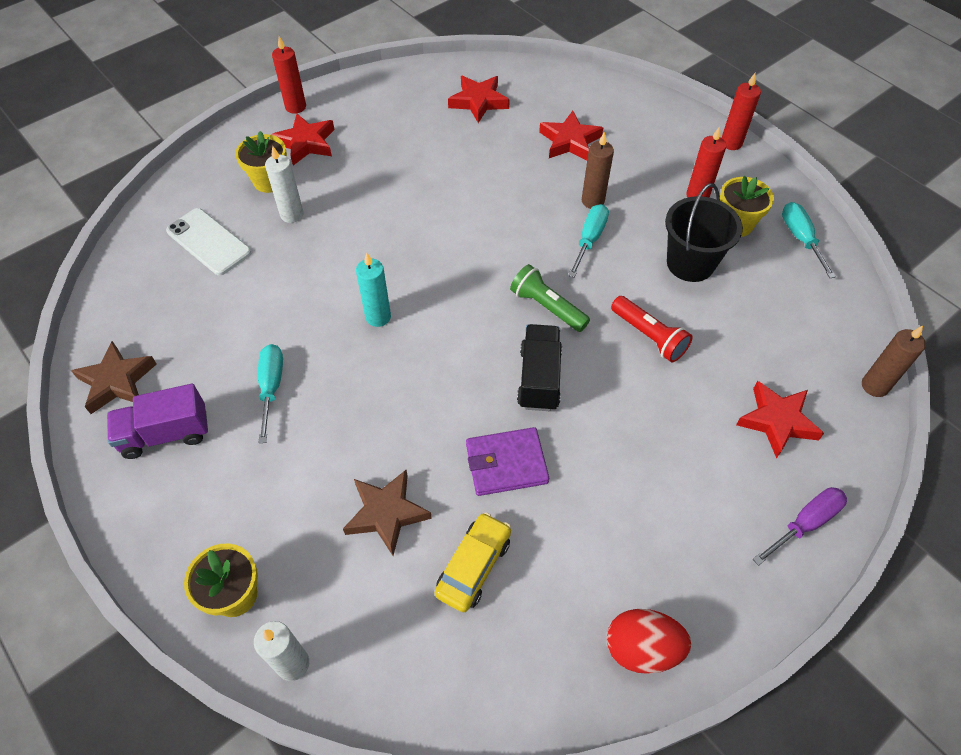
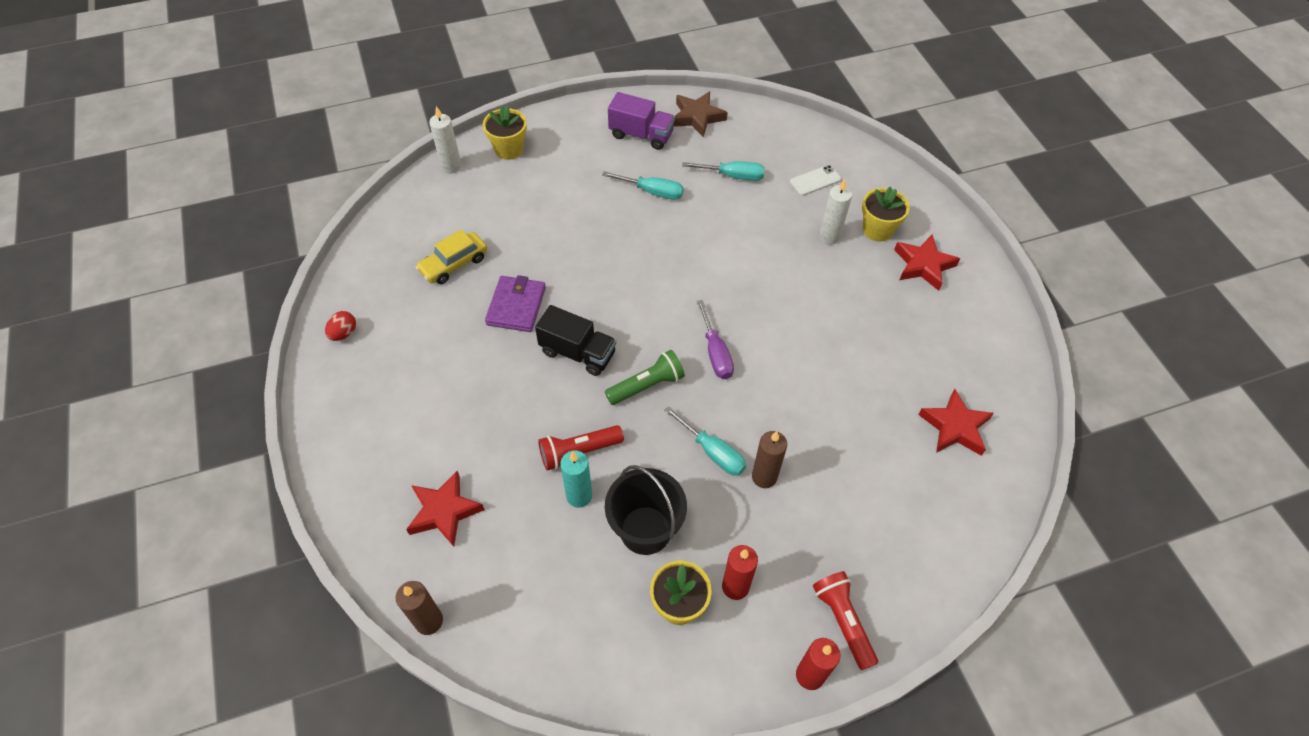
camera: 110 degrees right, 0 degrees up
purple truck [107,384,208,459] -> purple truck turned 105 degrees clockwise [608,92,675,150]
white phone [166,208,251,275] -> white phone [790,165,841,196], size x0.64
red candle [272,36,306,114] -> none
brown star [343,470,432,556] -> none
turquoise candle [356,253,391,327] -> turquoise candle moved to [560,450,592,508]
yellow car [435,512,511,612] -> yellow car turned 90 degrees clockwise [416,229,487,284]
red star [539,111,603,161] -> none
red egg [607,609,691,674] -> red egg [325,311,356,341], size x0.60
purple screwdriver [753,487,847,566] -> purple screwdriver moved to [697,300,734,379]
turquoise screwdriver [782,202,836,278] -> turquoise screwdriver moved to [682,161,765,181]
none -> red flashlight [813,571,878,670]

